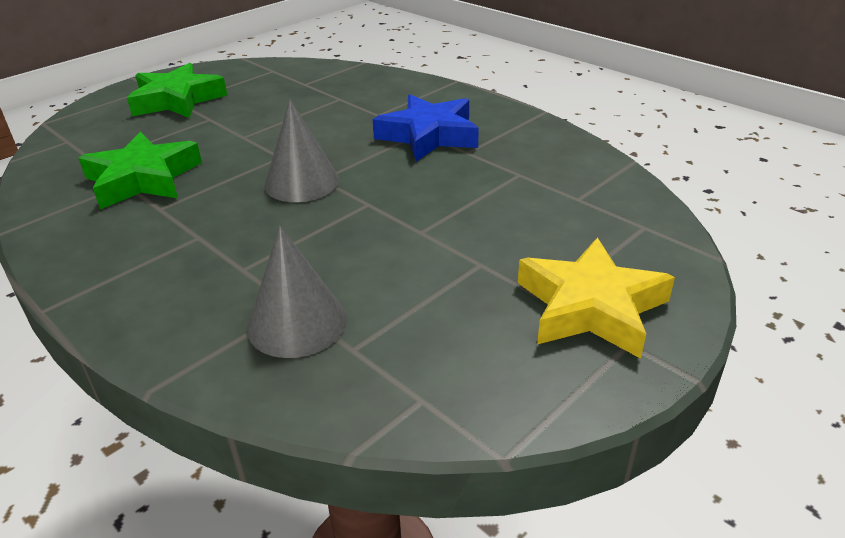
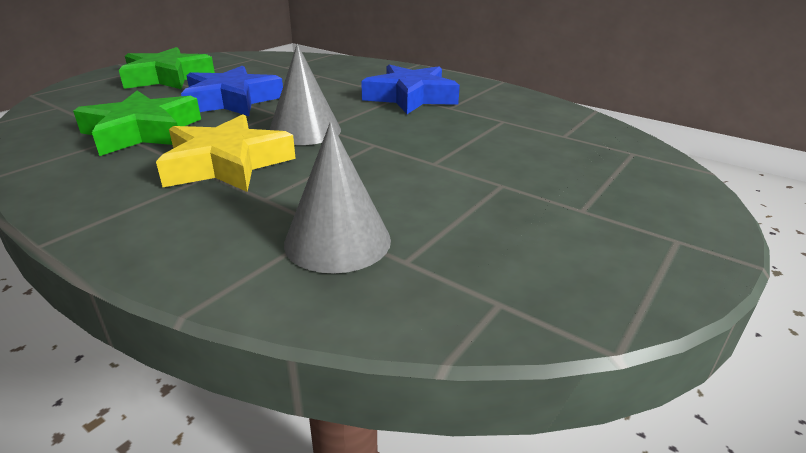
camera: 10 degrees left, 5 degrees down
yellow star [518,238,675,359] -> yellow star moved to [156,114,296,192]
none -> blue star [181,66,283,116]

